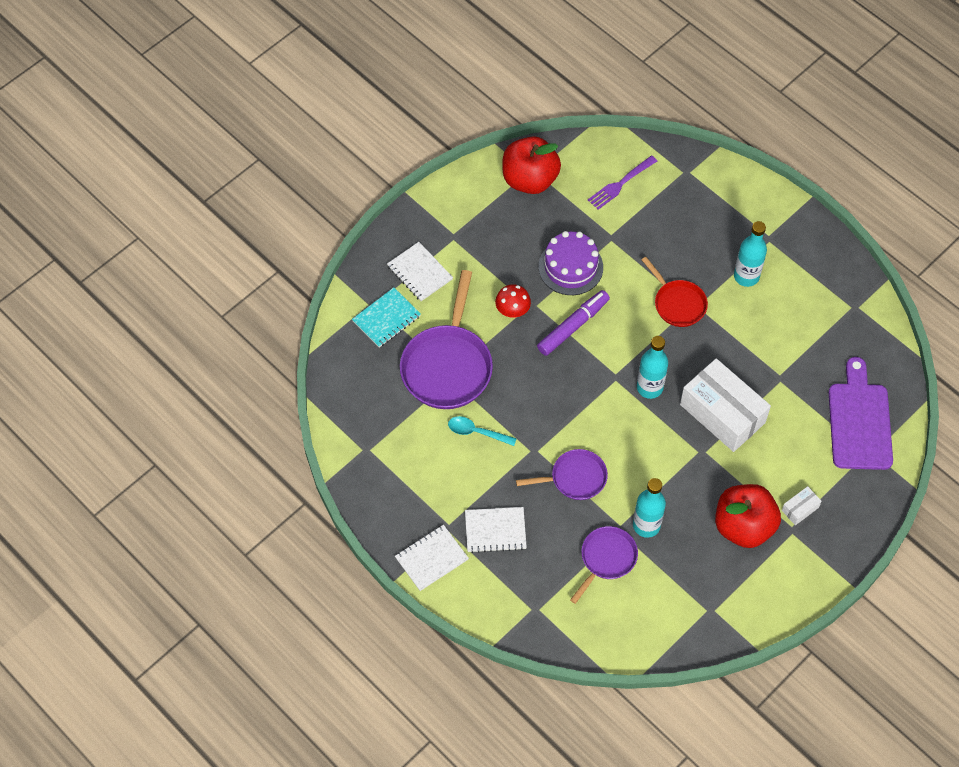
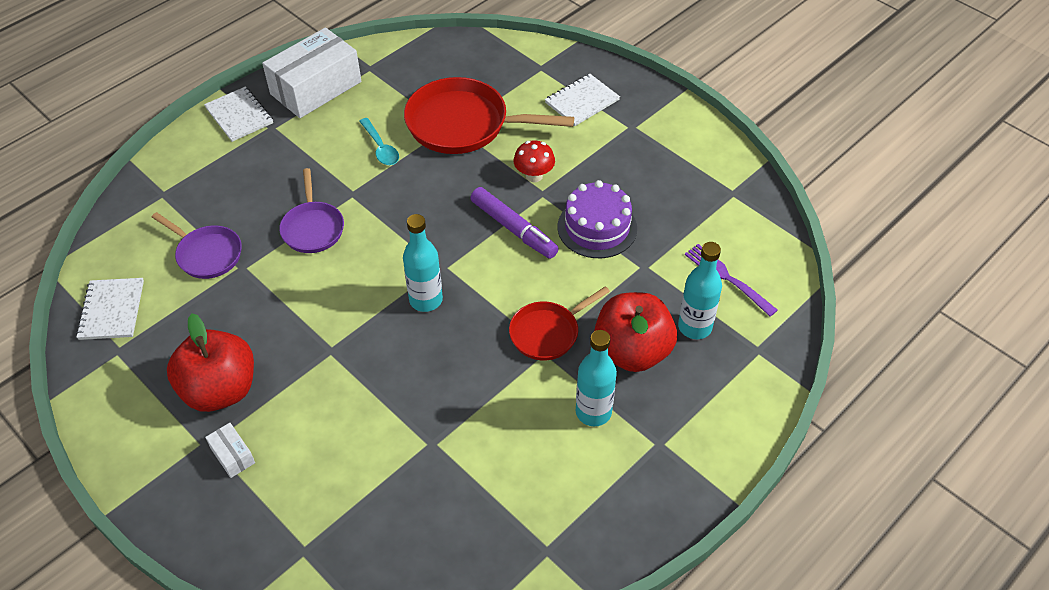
camera: 90 degrees right, 10 degrees down
turquoise notebook [352,287,421,348] -> none
purple pan [400,270,493,409] -> red pan [404,77,574,154]
turquoise spoon [448,416,517,446] -> turquoise spoon turned 135 degrees clockwise [359,118,399,165]
white notebook [465,507,527,553] -> white notebook moved to [76,278,144,340]
red apple [502,136,561,194] -> red apple moved to [594,292,677,372]
turquoise bottle [633,478,666,538] -> turquoise bottle moved to [678,242,722,339]
white box [680,358,771,452] -> white box moved to [262,27,361,118]
purple cutting board [829,357,893,470] -> none

